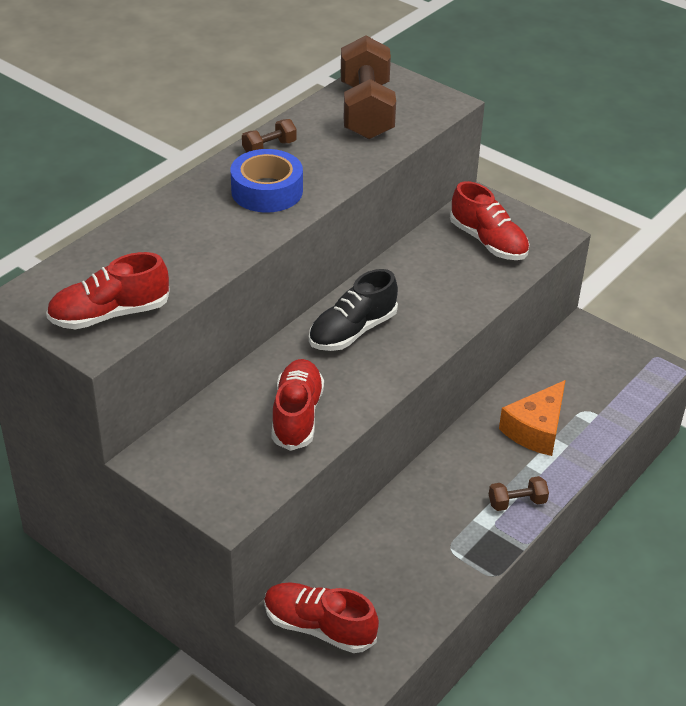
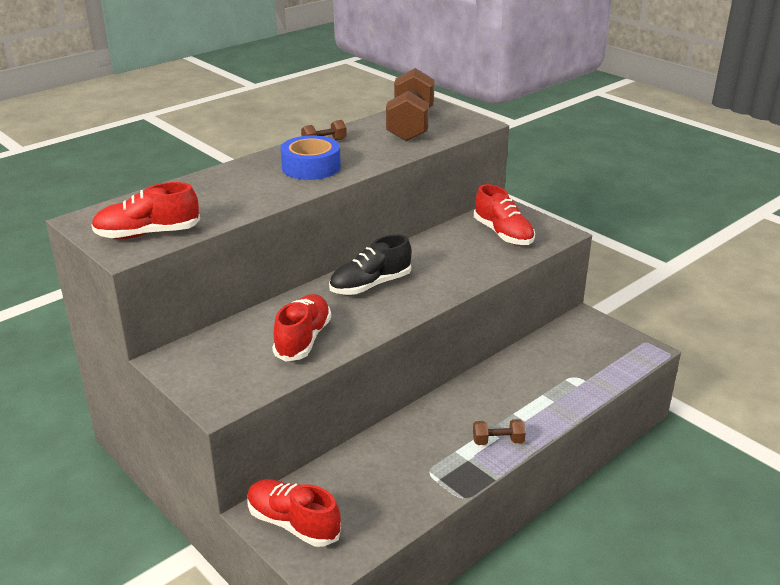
camera: 10 degrees right, 10 degrees down
orange cheese [499,380,566,456] -> none

